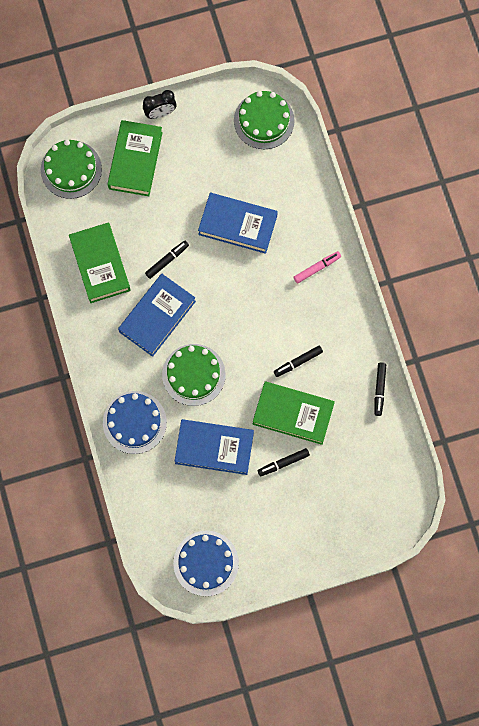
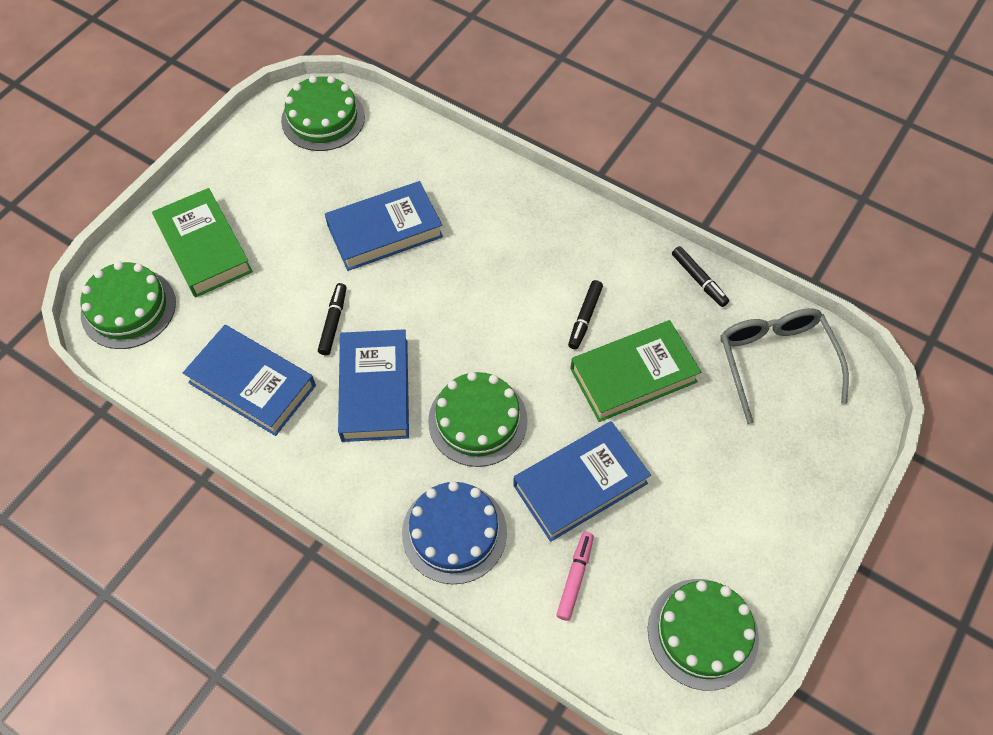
camera: 40 degrees left, 15 degrees down
green book [69,222,131,303] -> blue book [183,325,316,436]
black clock [143,90,177,119] -> none
blue cake [173,530,239,596] -> green cake [648,579,759,691]
black marker [258,448,310,476] -> none
pink marker [294,251,341,284] -> pink marker moved to [556,532,594,621]
none -> grey glasses [720,308,849,424]

